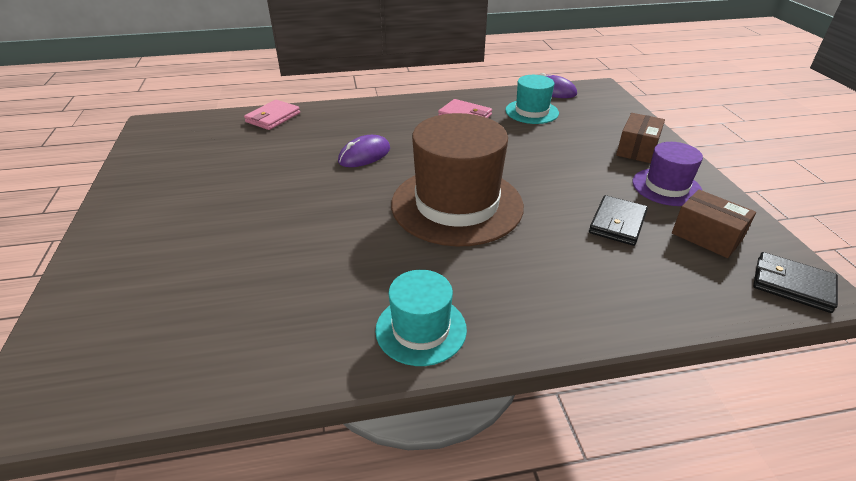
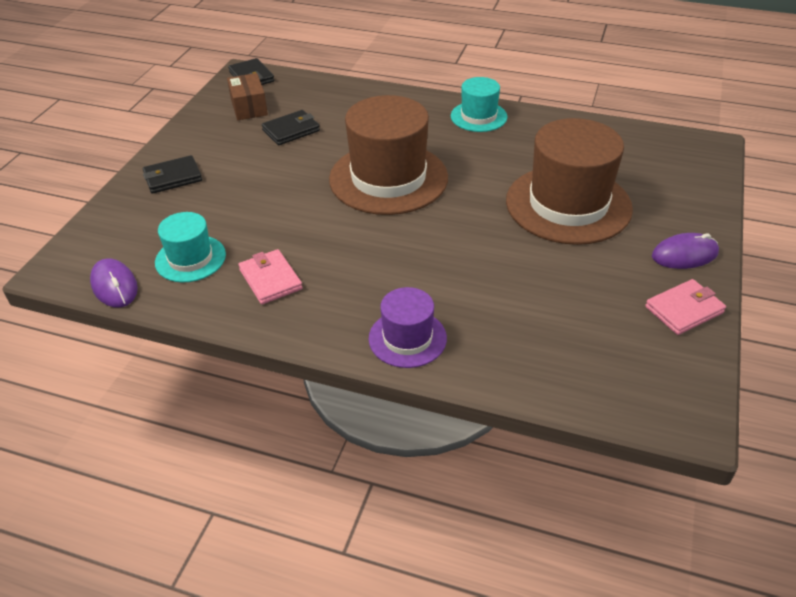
camera: 150 degrees left, 5 degrees up
pink wallet [244,100,300,130] -> pink wallet moved to [645,279,726,335]
purple mouse [338,135,390,167] -> purple mouse moved to [652,233,719,269]
brown box [616,113,665,163] -> black wallet [143,155,202,194]
purple hat [632,142,703,206] -> purple hat moved to [368,287,447,368]
none -> brown hat [506,118,633,245]

